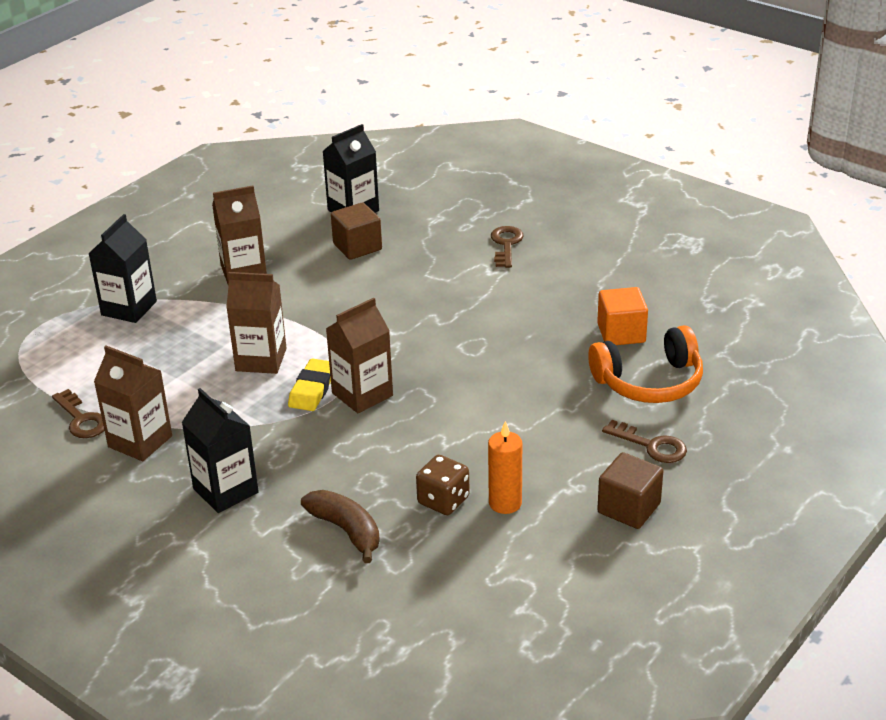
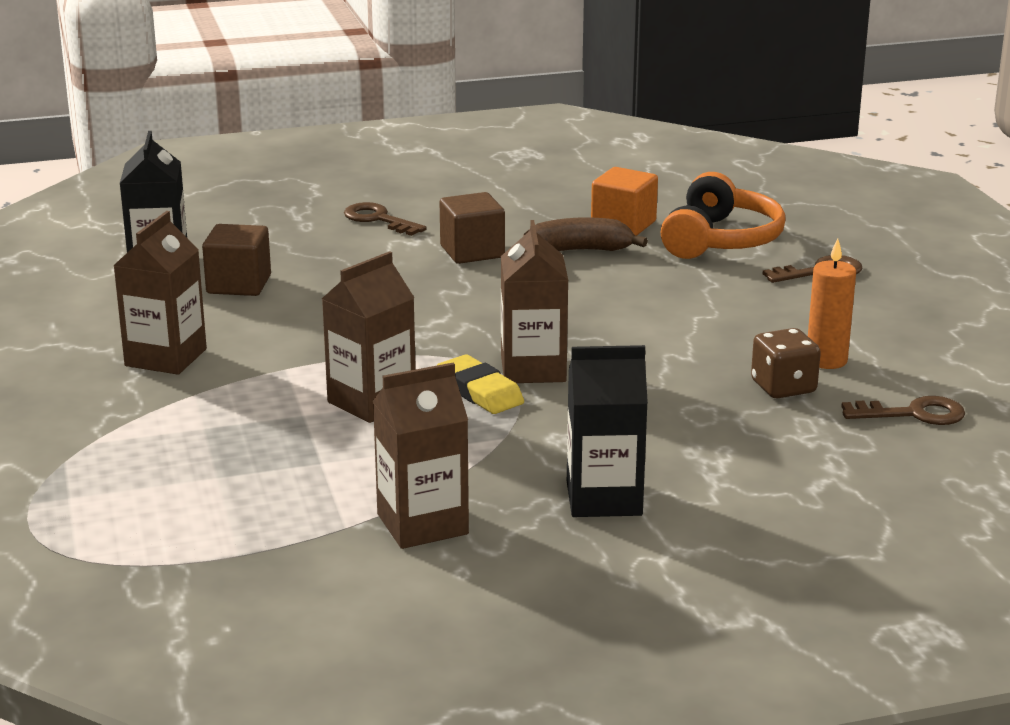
camera: 55 degrees left, 10 degrees down
brown key [52,389,105,438] -> brown key moved to [841,396,965,425]
black carton [88,214,157,323] -> none
brown banana [301,490,380,563] -> brown banana moved to [523,217,648,251]
brown cube [597,452,663,529] -> brown cube moved to [439,192,505,264]

